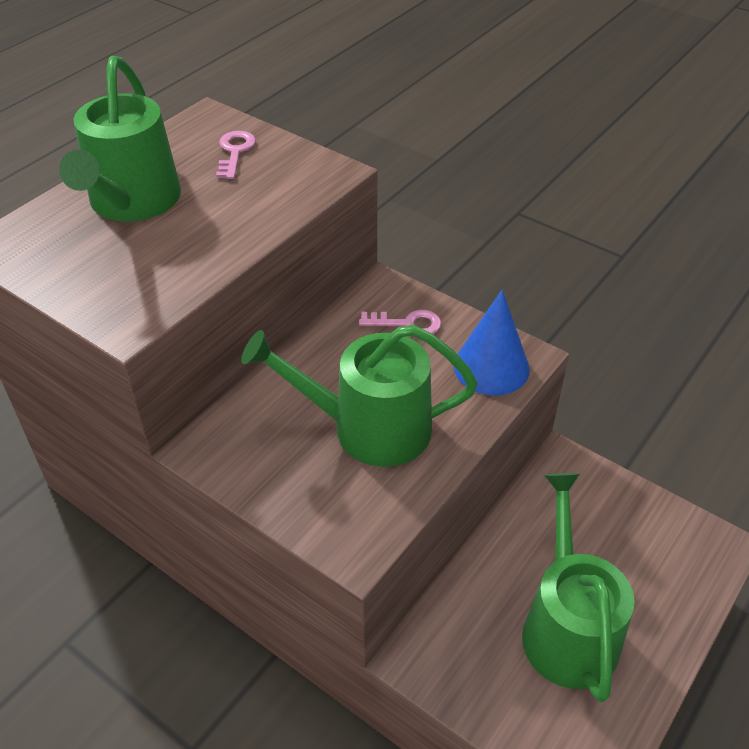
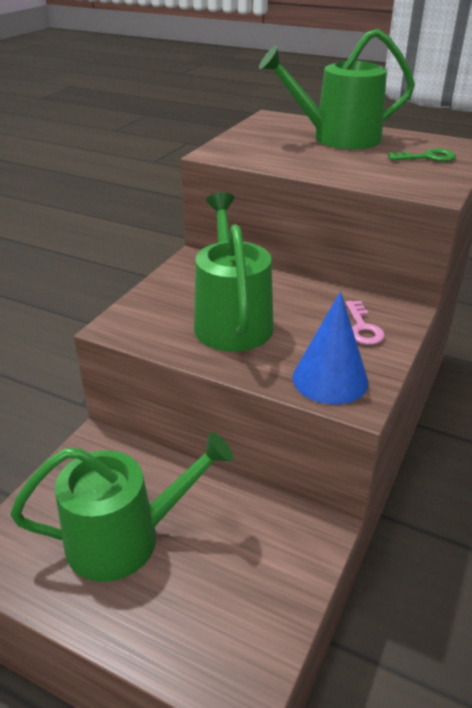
camera: 80 degrees right, 10 degrees down
pink key [216,131,256,179] -> green key [387,148,456,162]

